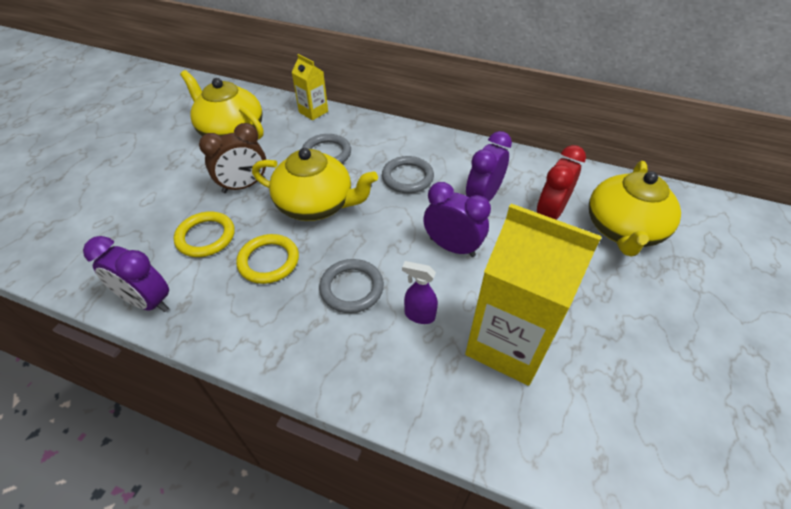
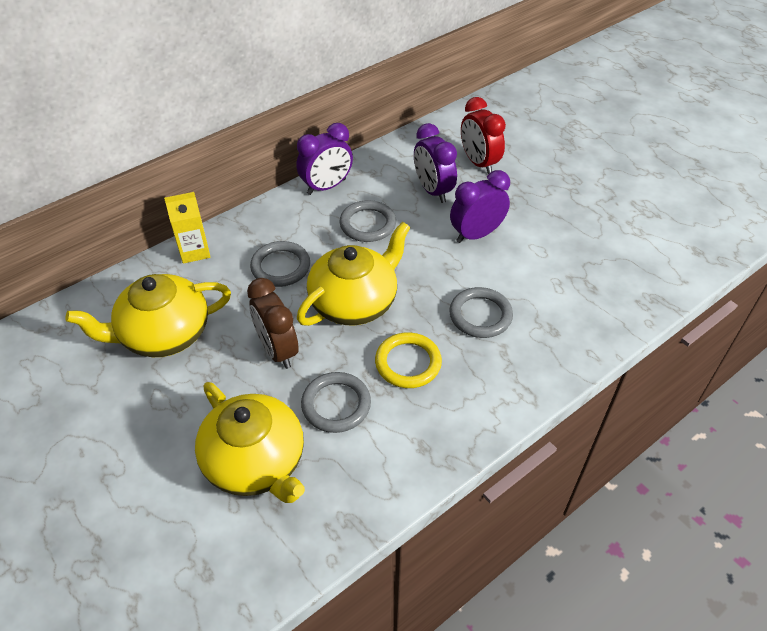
camera: 60 degrees left, 0 degrees up
purple clock [83,236,169,312] -> purple clock moved to [296,123,353,195]
yellow ring [174,212,235,257] -> grey ring [301,372,371,433]
brown clock [199,123,266,193] -> brown clock turned 150 degrees clockwise [247,278,299,369]
purple spray bottle [402,261,438,324] -> none
yellow carton [465,204,602,386] -> none
yellow teapot [589,161,681,257] -> yellow teapot moved to [195,382,305,503]

